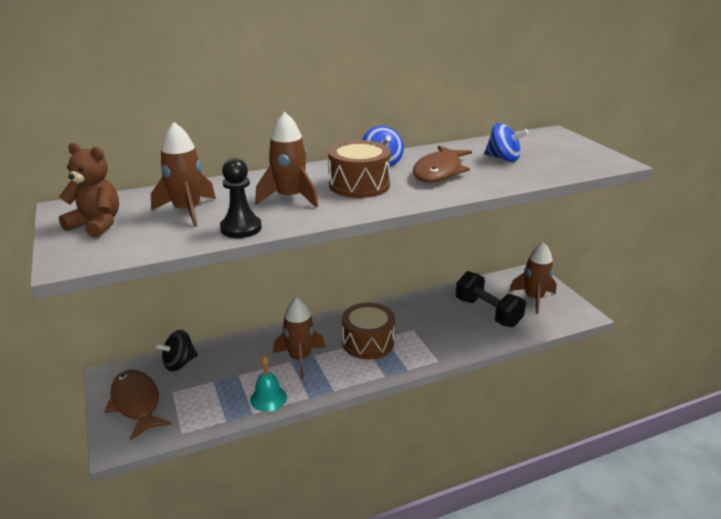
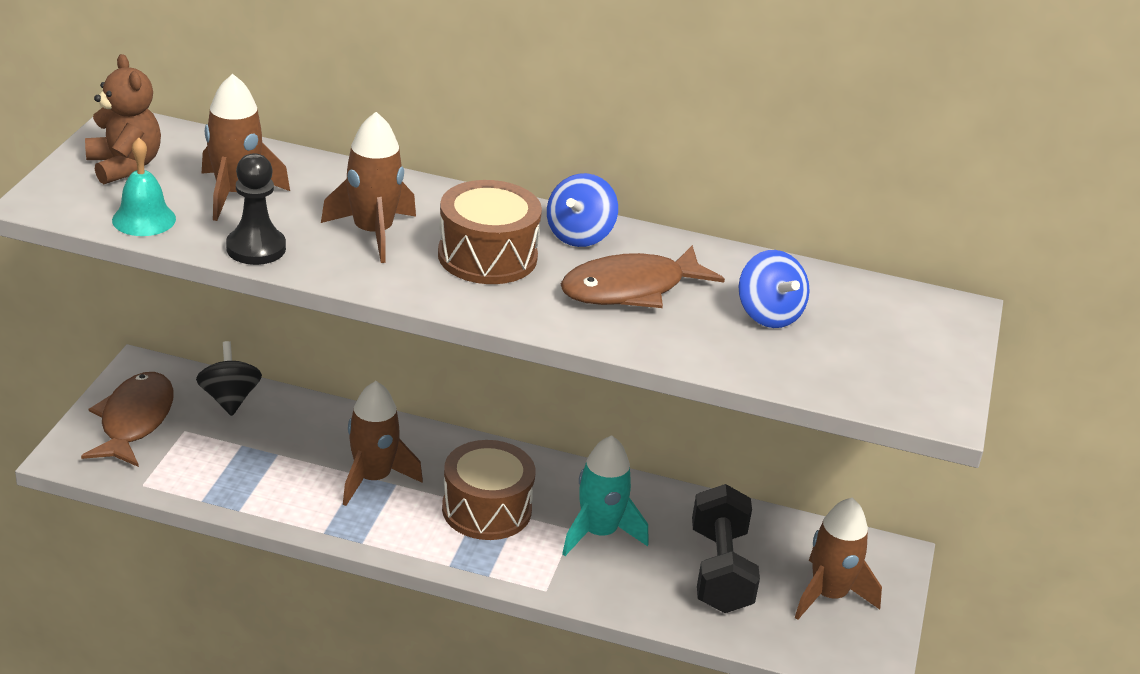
camera: 35 degrees right, 5 degrees up
black spinning top [154,330,198,371] -> black spinning top turned 75 degrees clockwise [196,341,262,416]
turquoise bell [250,355,287,412] -> turquoise bell moved to [112,137,176,236]
none -> turquoise rocket [562,435,649,556]

